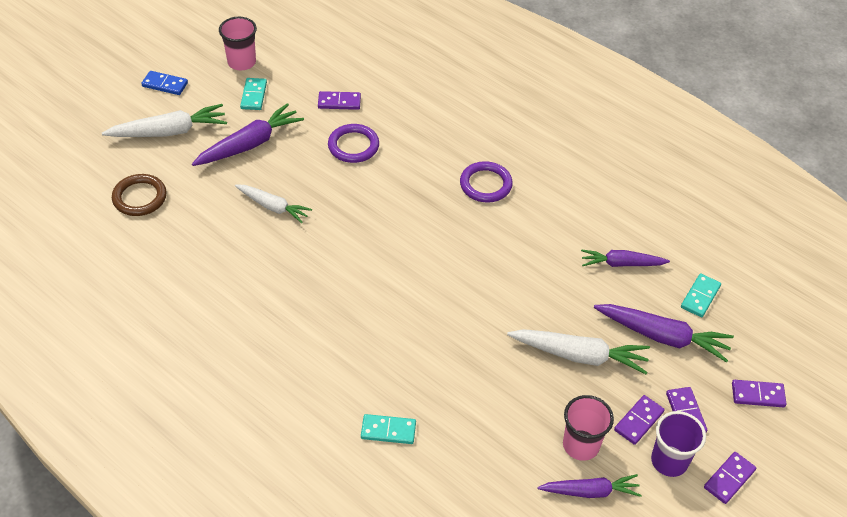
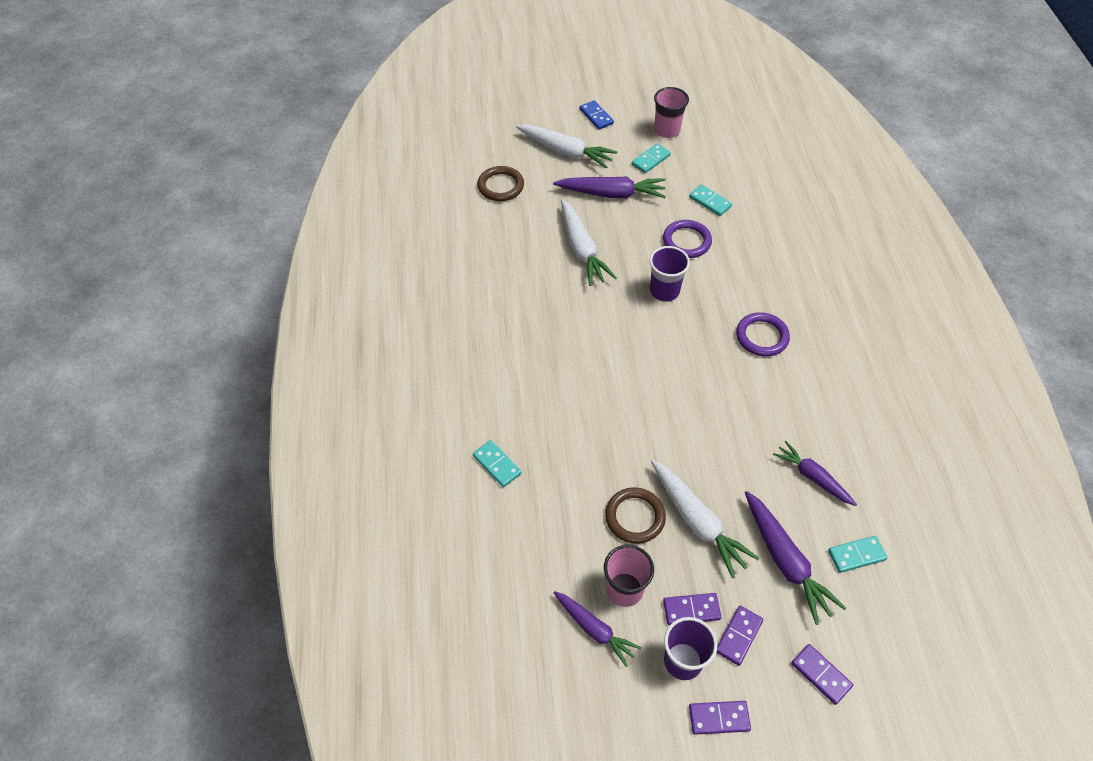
camera: 45 degrees right, 5 degrees up
white carrot [235,185,312,223] -> white carrot [561,199,617,286], size x1.51
purple domino [318,91,361,110] -> turquoise domino [689,185,732,216]
none -> brown ring [605,487,666,544]
none -> purple cup [650,246,690,302]

